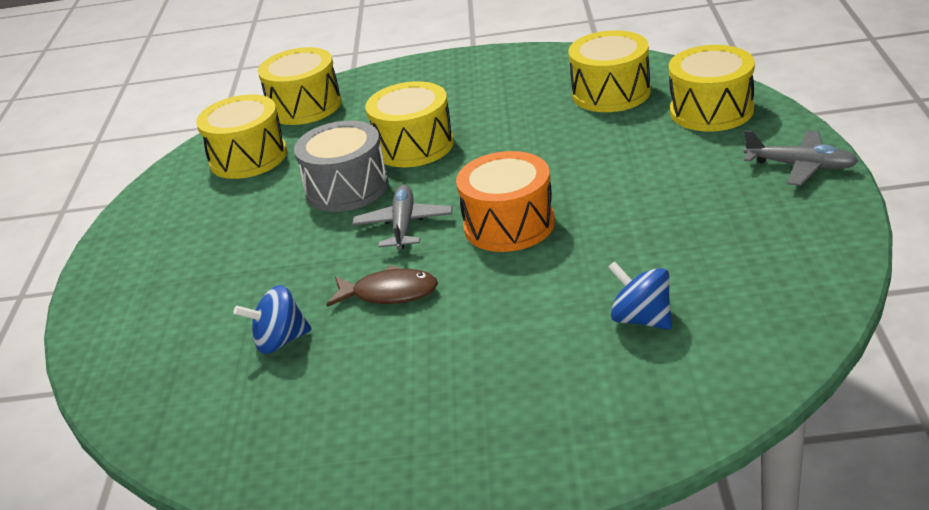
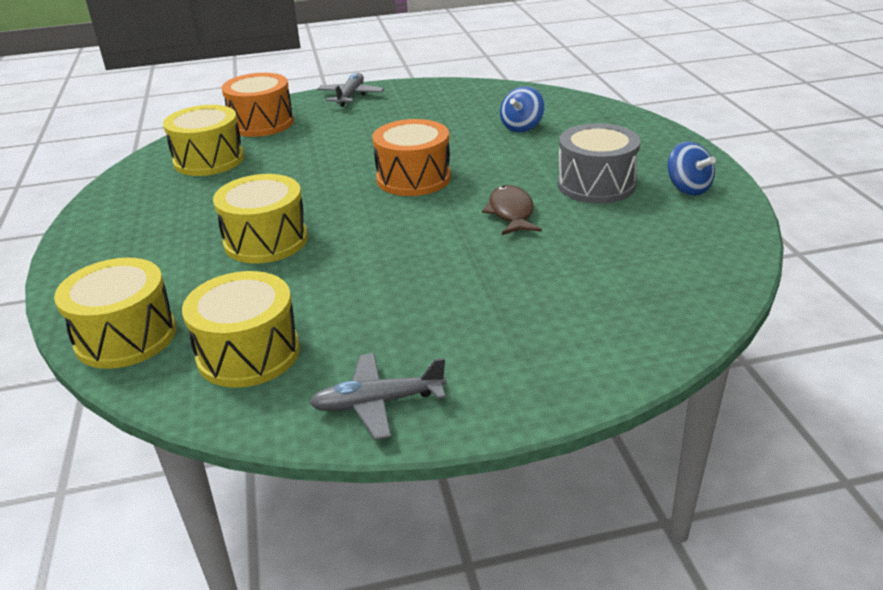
camera: 105 degrees left, 0 degrees up
blue spinning top [234,285,312,354] -> blue spinning top moved to [668,141,716,196]
grey drum [294,121,389,212] -> grey drum moved to [558,123,640,204]
grey plane [352,185,452,250] -> grey plane moved to [309,353,447,440]
yellow drum [669,45,755,132] -> orange drum [221,73,294,137]

